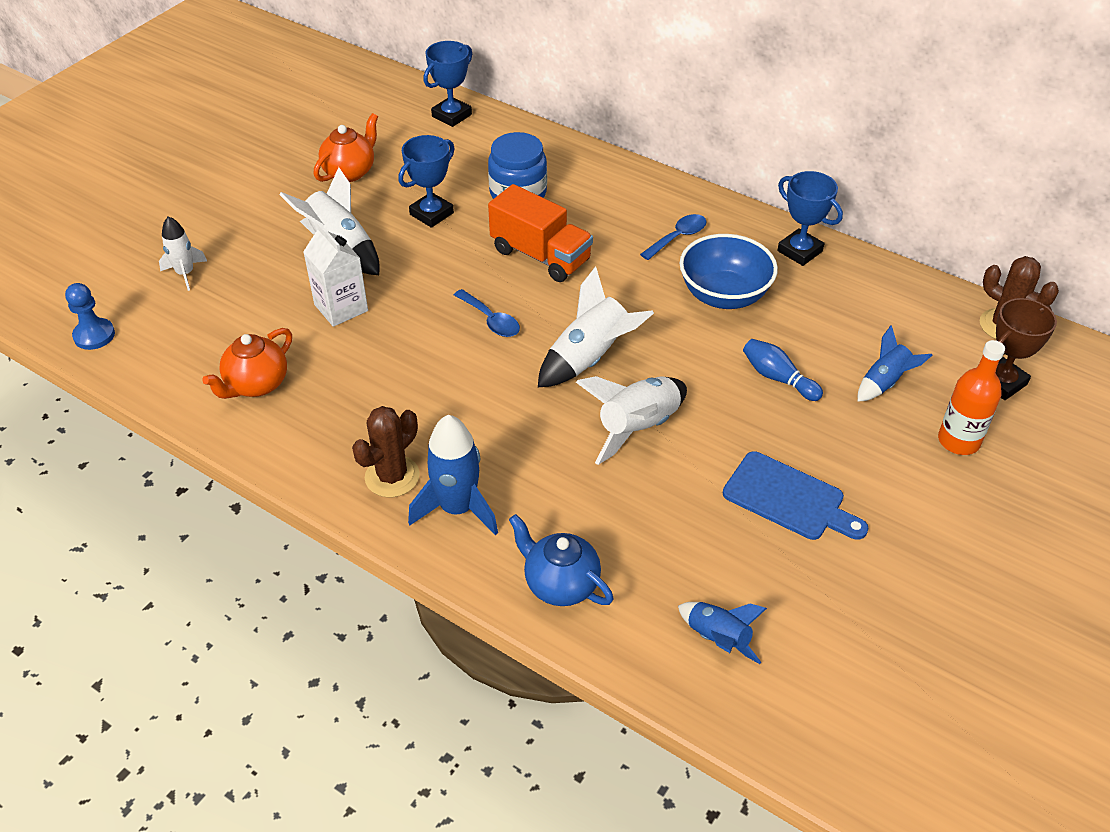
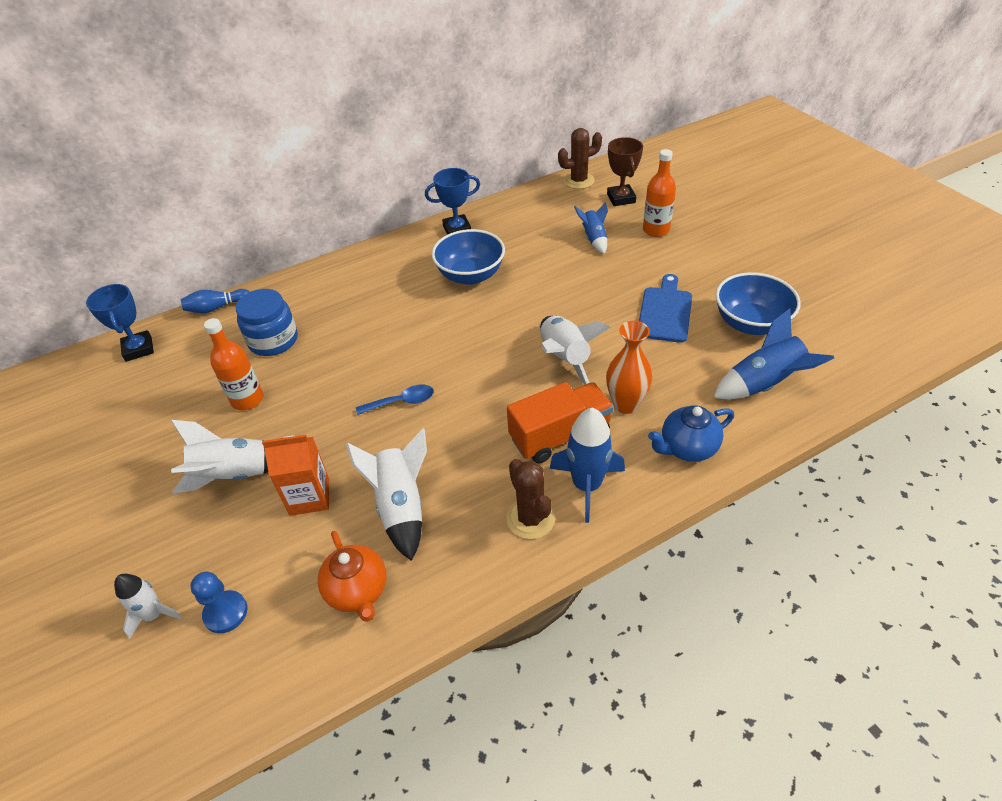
camera: 60 degrees left, 0 degrees up
blue pawn [65,283,115,350] -> blue pawn moved to [190,572,247,633]
white carton [303,222,368,327] -> orange carton [262,434,329,516]
orange teapot [314,113,378,182] -> none
blue trophy [398,135,455,228] -> orange bottle [204,318,263,410]
orange truck [488,184,593,282] -> orange truck moved to [507,382,614,463]
white rocket [538,267,654,387] -> white rocket moved to [346,428,427,561]
blue spoon [640,214,707,260] -> none
blue rocket [678,602,767,664] -> blue rocket [713,308,834,400], size x1.61
blue cutting board [723,451,869,540] -> blue cutting board turned 45 degrees counterclockwise [639,274,692,343]
blue bowling pin [743,339,823,401] -> blue bowling pin moved to [181,289,249,313]
none -> orange vase [606,321,652,414]
none -> blue bowl [716,272,801,335]

